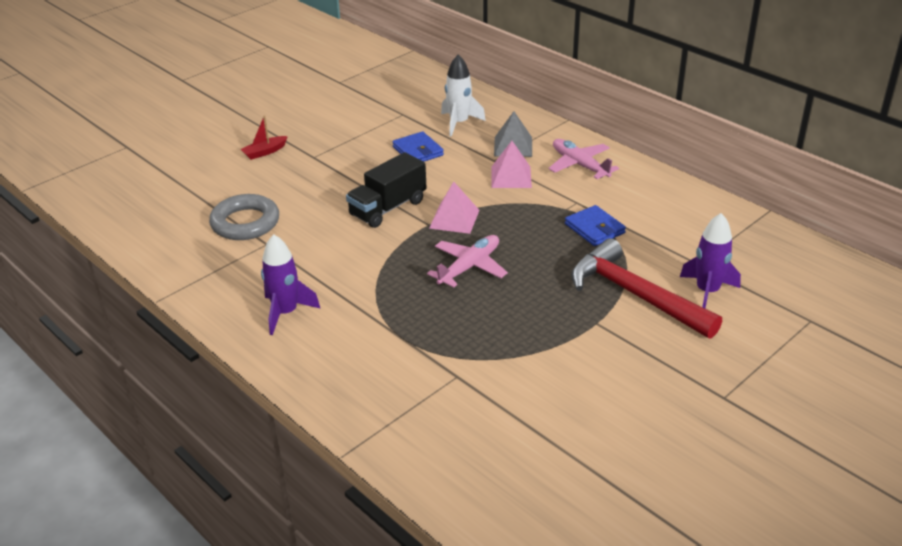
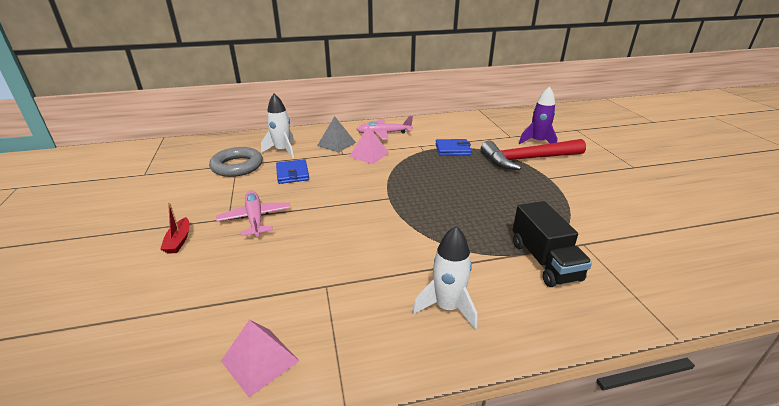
camera: 60 degrees left, 5 degrees down
grey ring [209,194,279,240] -> grey ring moved to [209,147,263,177]
purple rocket [261,234,321,335] -> white rocket [412,226,477,329]
black truck [346,152,427,228] -> black truck moved to [513,201,592,287]
blue wallet [392,131,444,162] -> blue wallet turned 75 degrees clockwise [276,159,309,184]
pink plane [427,235,508,288] -> pink plane moved to [216,190,291,237]
pink pyramid [429,182,479,234] -> pink pyramid moved to [221,320,299,398]

